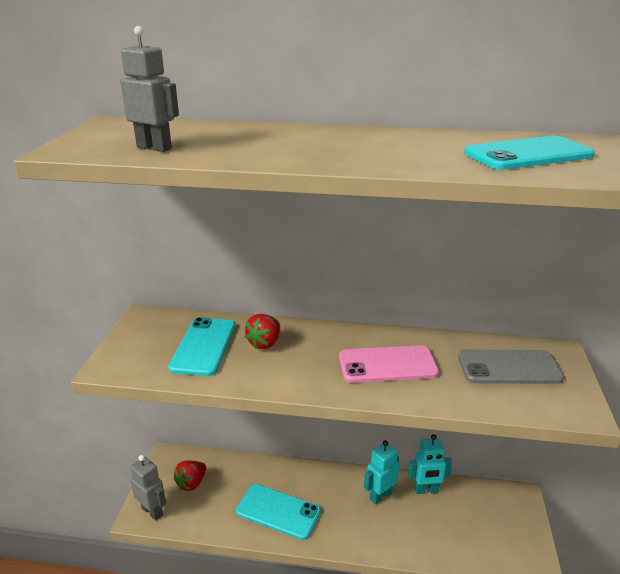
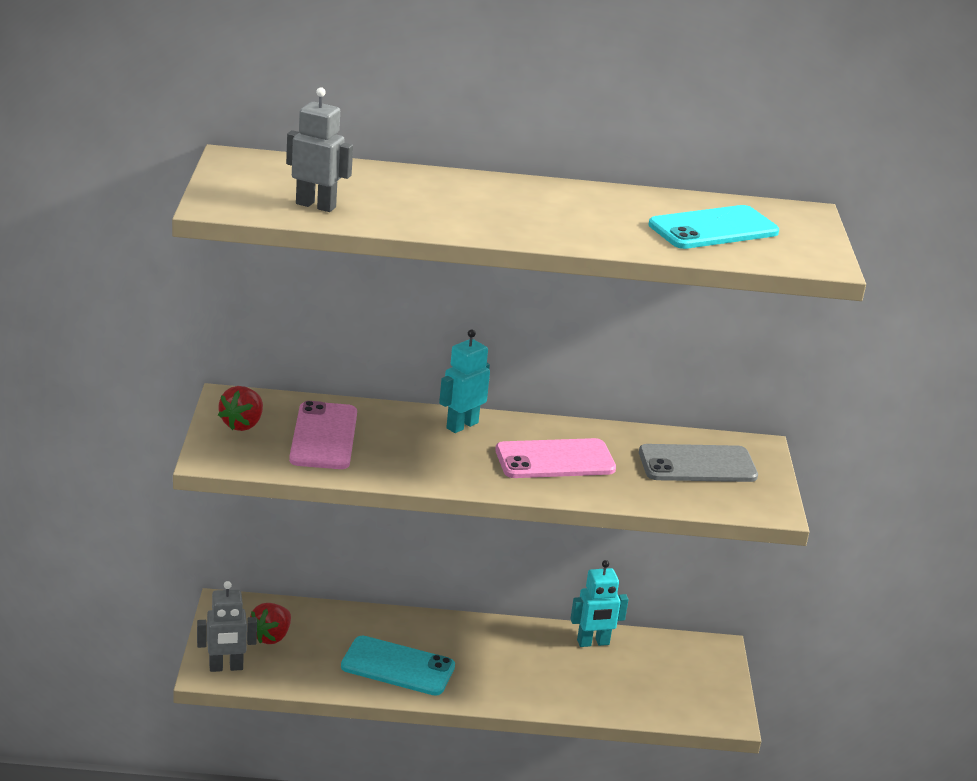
camera: 10 degrees left, 0 degrees up
grey robot [130,455,166,521] -> grey robot turned 135 degrees clockwise [197,581,257,672]
turquoise phone [168,317,236,376] -> pink phone [289,401,357,469]
red strawberry [245,314,280,349] -> red strawberry moved to [218,386,263,431]
turquoise robot [364,440,399,505] -> turquoise robot moved to [439,329,490,433]

